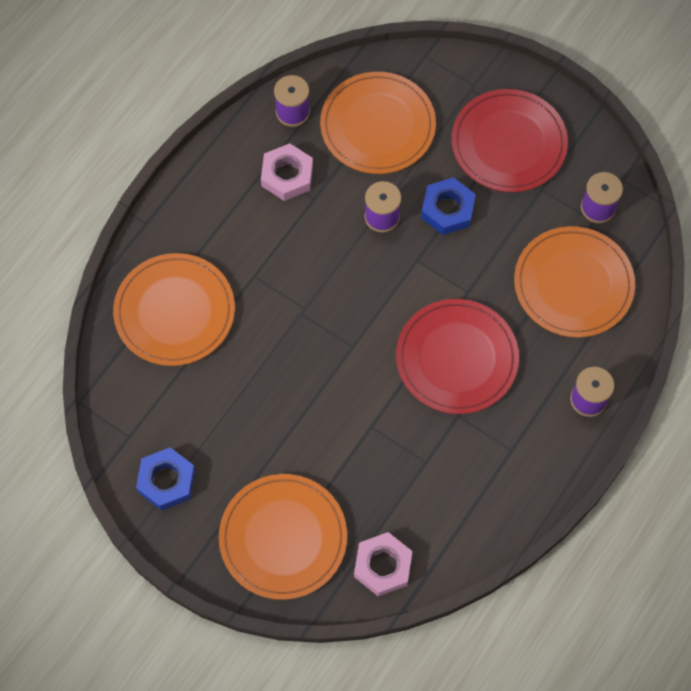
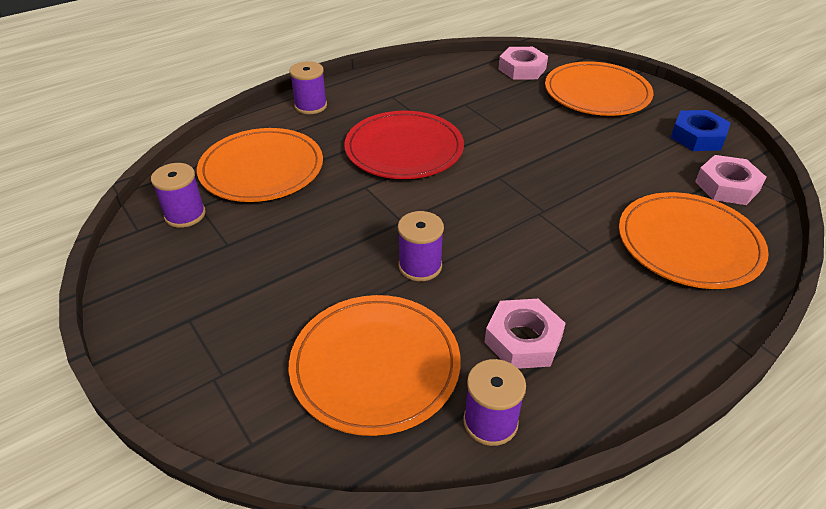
camera: 160 degrees left, 25 degrees down
blue nut [421,178,476,235] -> none
red plate [452,89,568,192] -> none
none -> pink nut [695,155,766,205]

